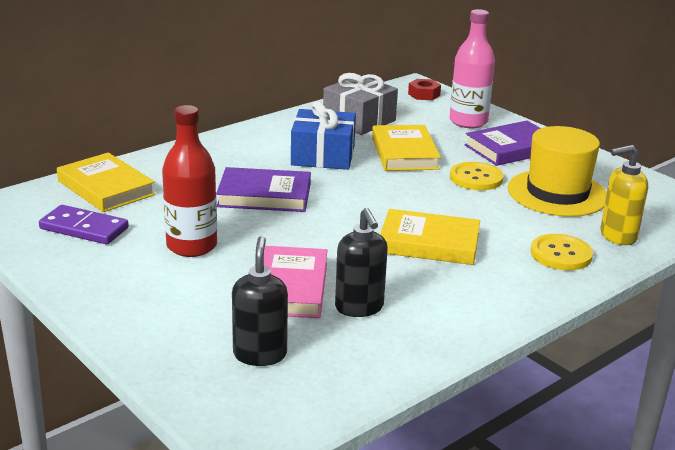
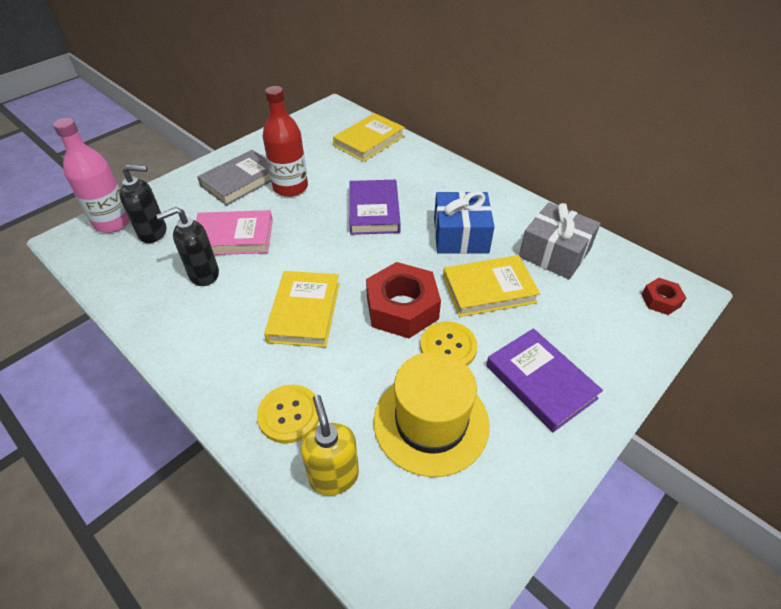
camera: 85 degrees right, 20 degrees up
purple domino [39,205,129,245] -> none
pink bottle [449,9,495,128] -> pink bottle moved to [53,118,130,233]
none -> grey book [197,150,271,206]
none -> red nut [366,262,441,338]

